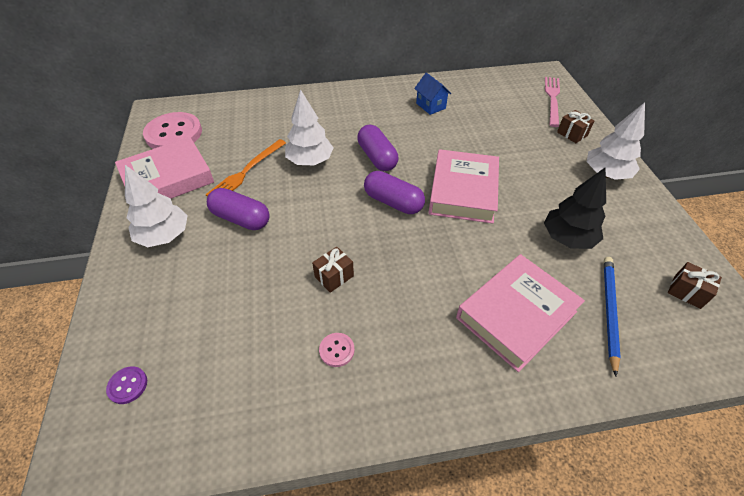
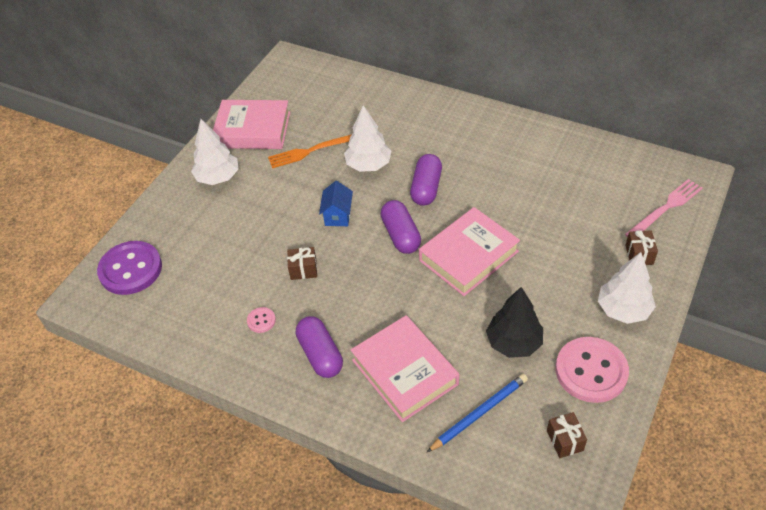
camera: 40 degrees right, 0 degrees up
purple button [106,366,147,404] -> purple button [97,241,162,295], size x2.31
pink button [143,112,202,149] -> pink button moved to [556,337,629,403]
purple capsule [207,188,270,230] -> purple capsule moved to [296,316,343,378]
blue house [414,73,451,115] -> blue house moved to [319,181,353,226]
pink book [456,254,585,372] -> pink book turned 60 degrees clockwise [351,315,459,422]

